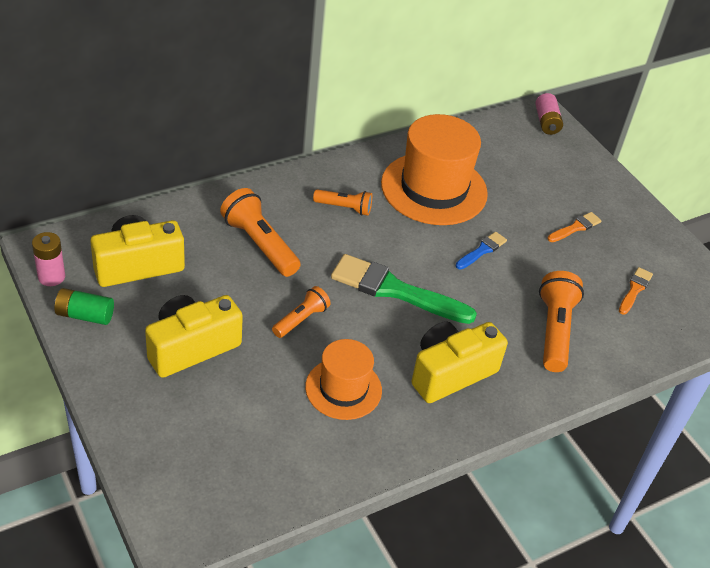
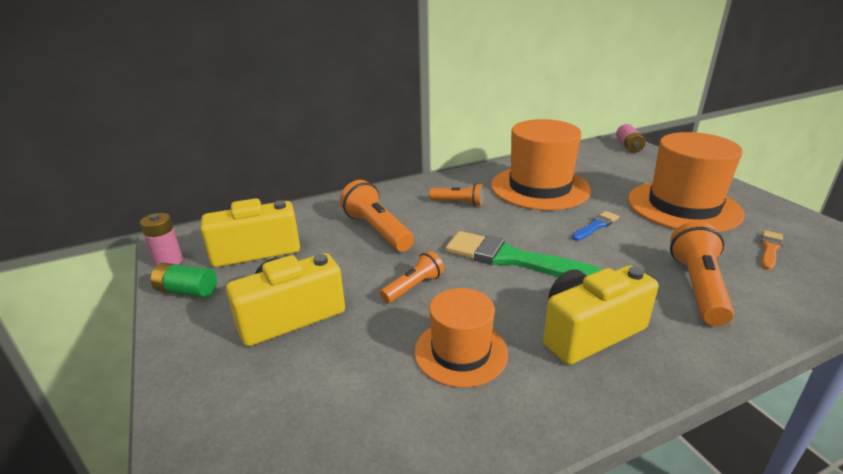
camera: 10 degrees right, 15 degrees down
orange brush [548,212,602,242] -> orange hat [628,132,745,232]

